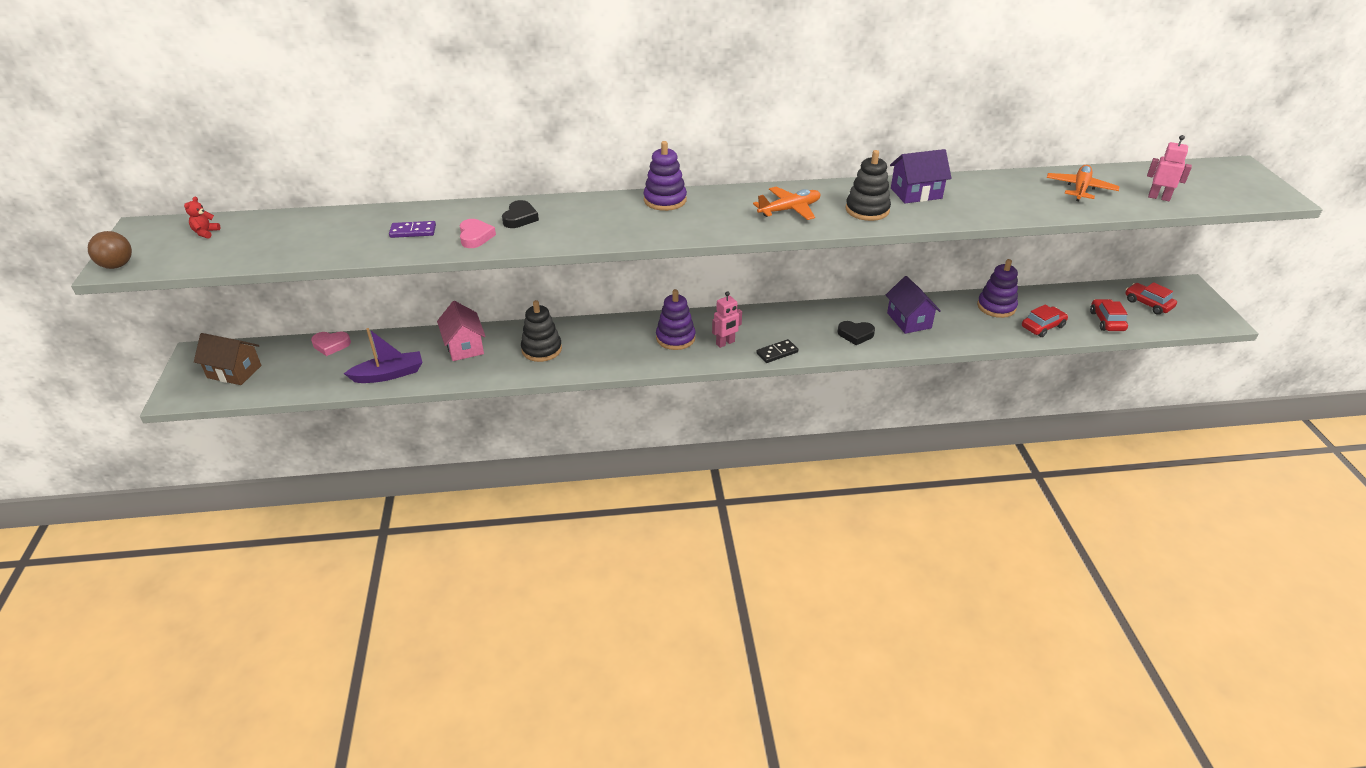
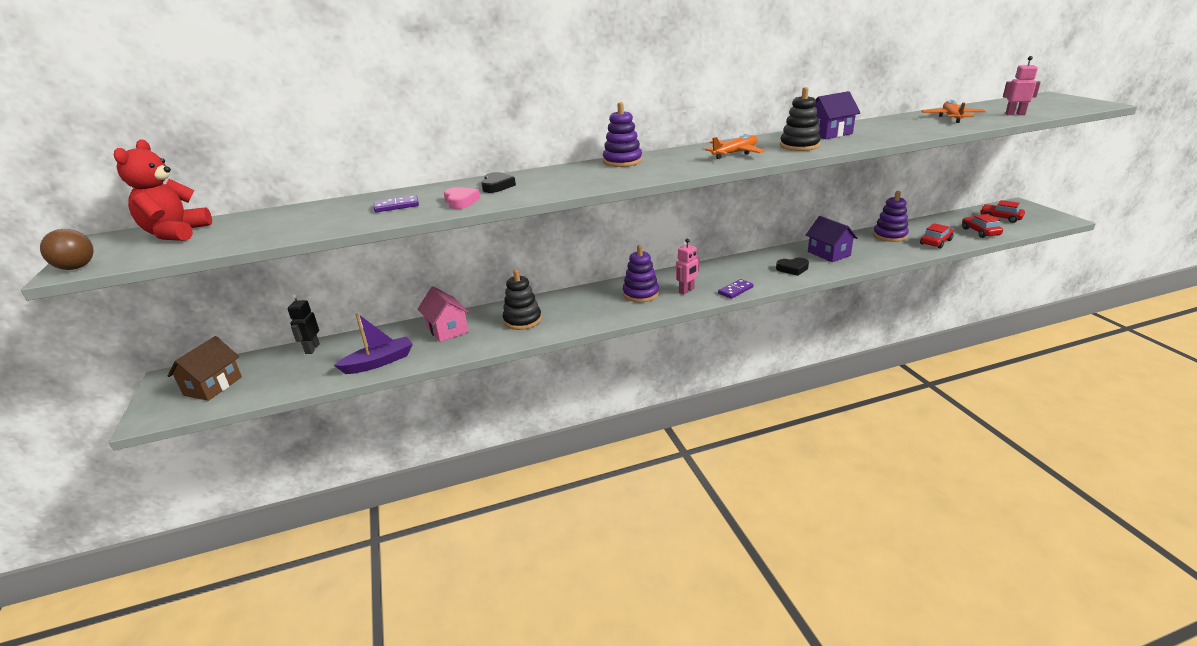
camera: 10 degrees left, 10 degrees down
red teddy bear [184,197,220,239] -> red teddy bear [114,139,212,241], size x2.37
brown house [194,333,261,385] -> brown house turned 75 degrees counterclockwise [168,336,242,401]
pink heart [311,332,351,356] -> black robot [287,294,320,354]
black domino [756,339,799,363] -> purple domino [718,279,754,299]

